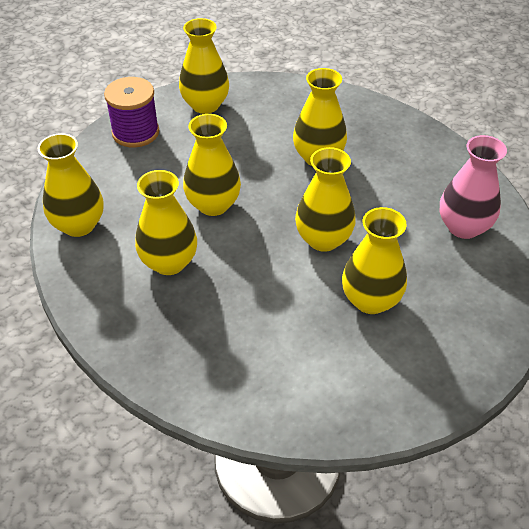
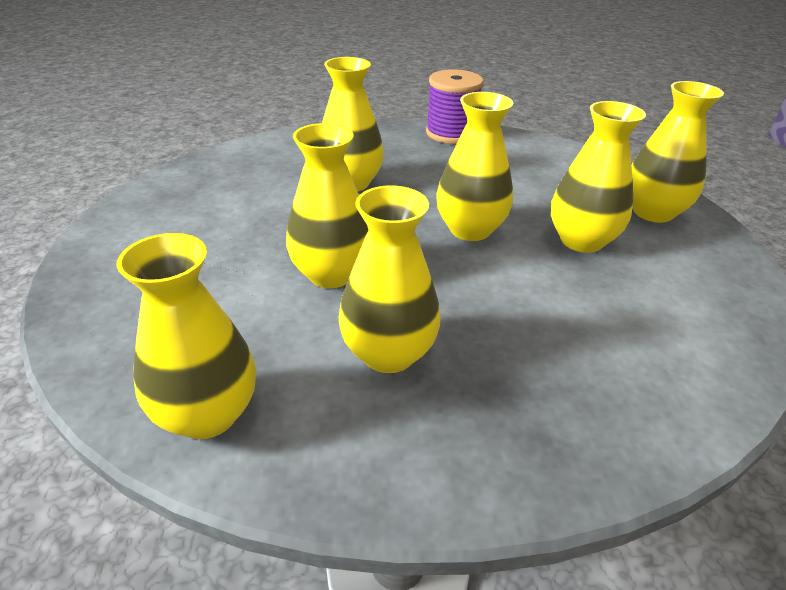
camera: 55 degrees left, 10 degrees down
purple spool [104,77,159,147] -> purple spool moved to [426,69,484,144]
yellow vase [179,18,229,114] -> yellow vase moved to [631,81,724,223]
pink vase [440,135,507,239] -> none

